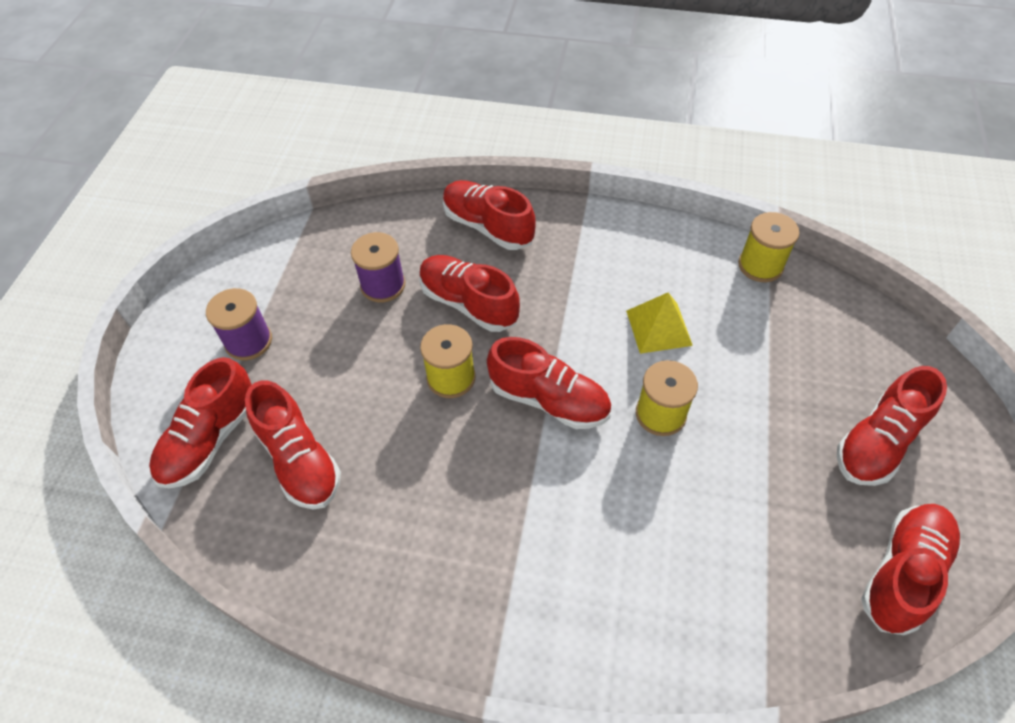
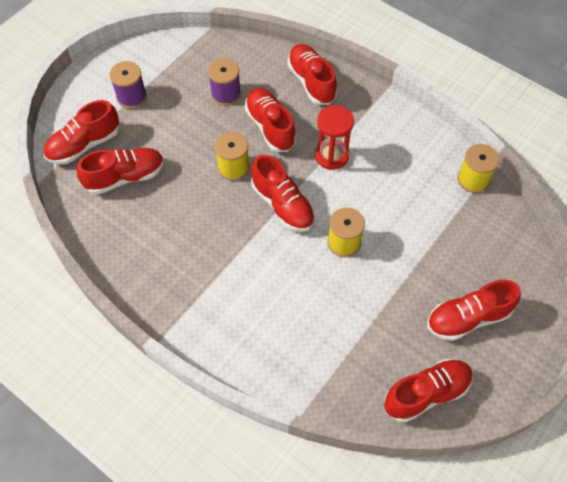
camera: 25 degrees right, 5 degrees up
red shoe [245,380,341,509] -> red shoe turned 105 degrees counterclockwise [77,148,164,194]
yellow pyramid [626,293,693,354] -> none
none -> red hourglass [315,105,354,170]

